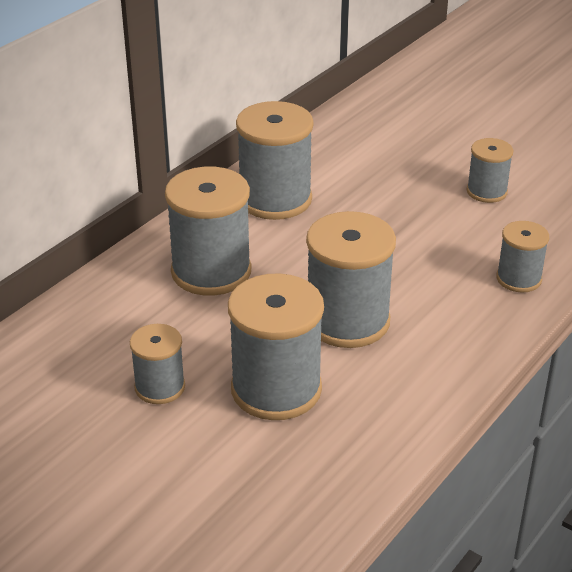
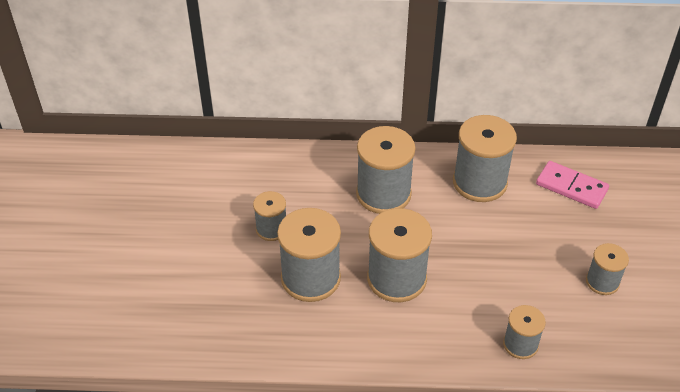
camera: 55 degrees right, 10 degrees up
none -> pink domino [536,161,609,209]

